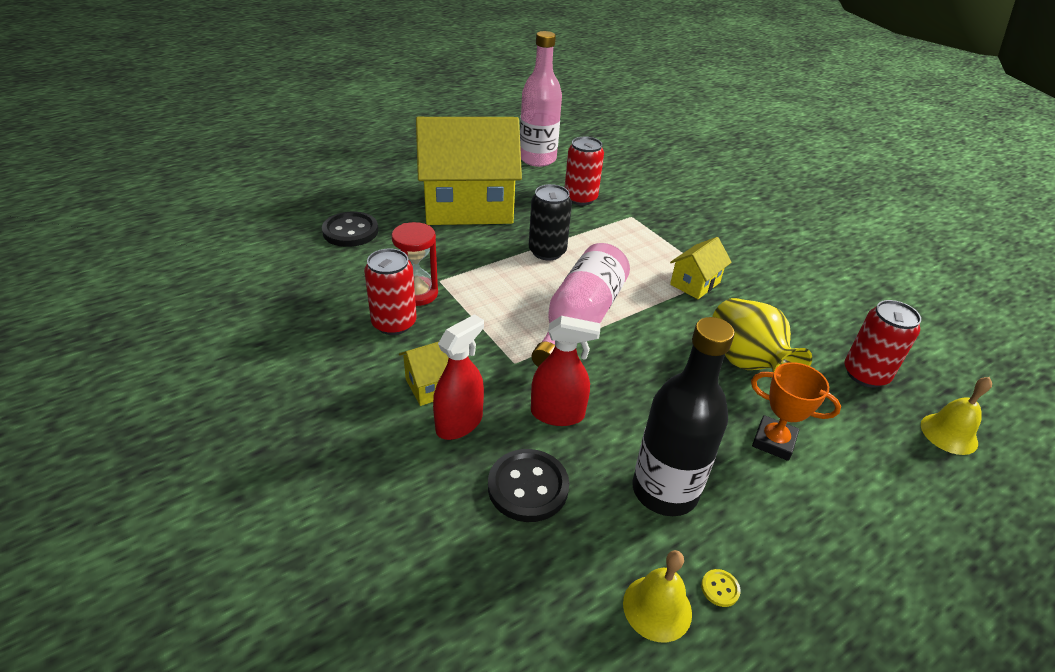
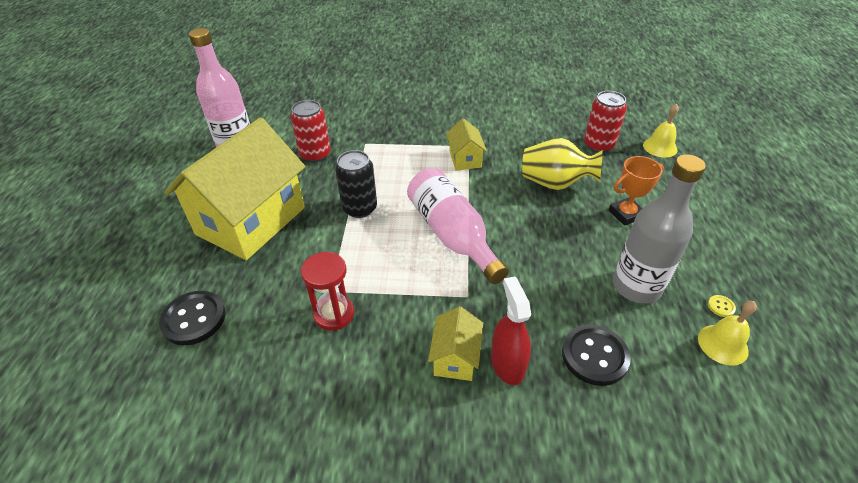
camera: 50 degrees left, 5 degrees up
red can [364,248,417,335] -> none
red spray bottle [531,316,601,426] -> none
black bottle [632,317,735,516] -> grey bottle [613,154,706,303]

